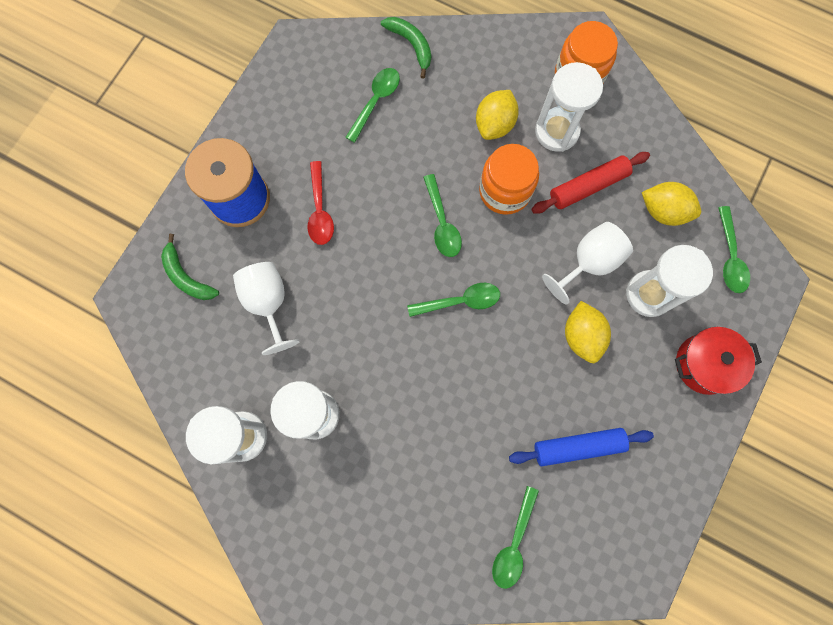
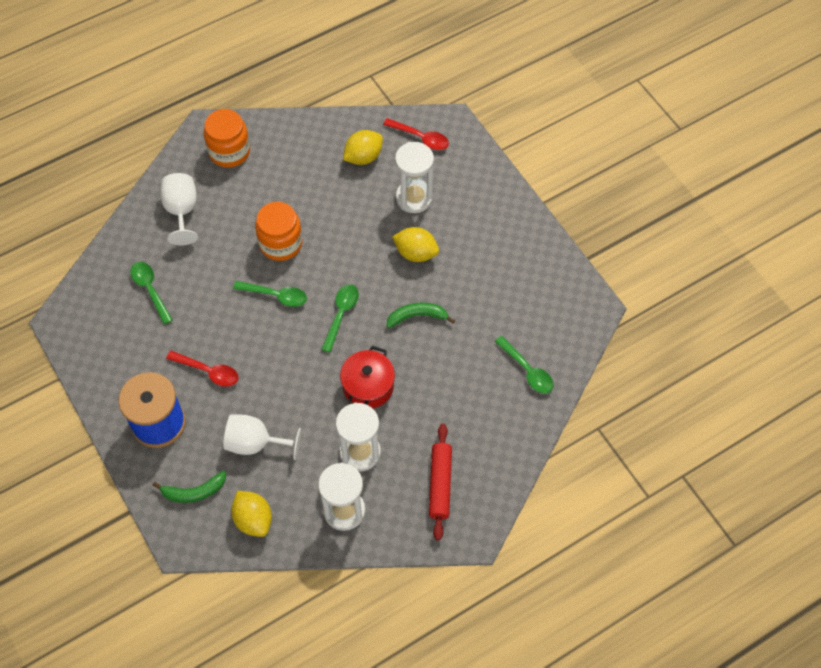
camera: 60 degrees left, 15 degrees down
green banana [381,17,431,79] -> green banana moved to [387,302,455,328]
yellow lemon [476,90,519,140] -> yellow lemon moved to [231,491,272,537]
blue rolling pin [509,428,654,466] -> none
red rolling pin [531,152,650,213] -> red rolling pin moved to [429,424,452,541]
white hourglass [535,62,603,152] -> none
white goblet [542,222,633,304] -> white goblet moved to [160,173,198,246]
red pot [675,327,762,395] -> red pot moved to [340,346,395,408]
green spoon [718,206,750,293] -> red spoon [383,118,449,150]

